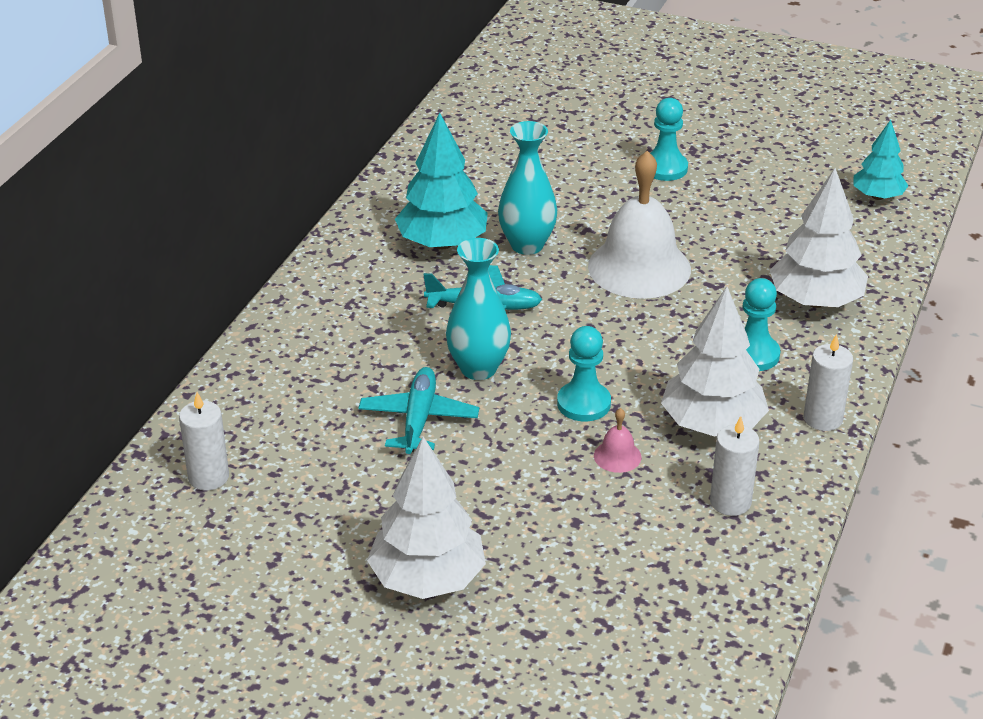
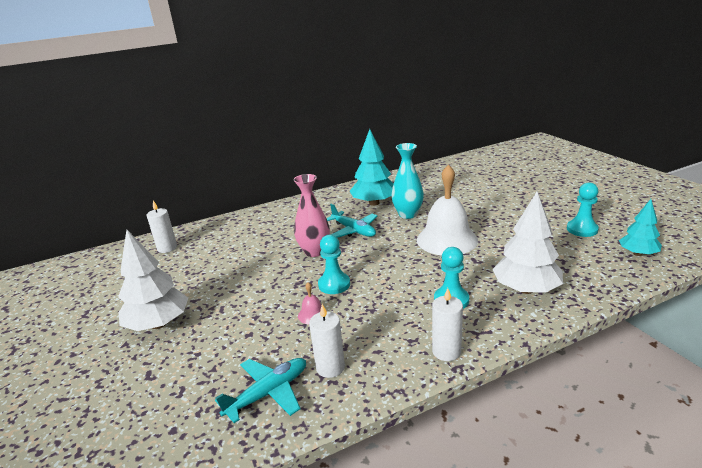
camera: 45 degrees right, 10 degrees down
turquoise plane [358,367,479,454] -> turquoise plane moved to [215,358,306,423]
turquoise vase [446,238,511,380] -> pink vase [293,174,330,257]
turquoise pawn [650,98,688,181] -> turquoise pawn moved to [567,182,599,237]
white tree [661,287,769,437] -> none

